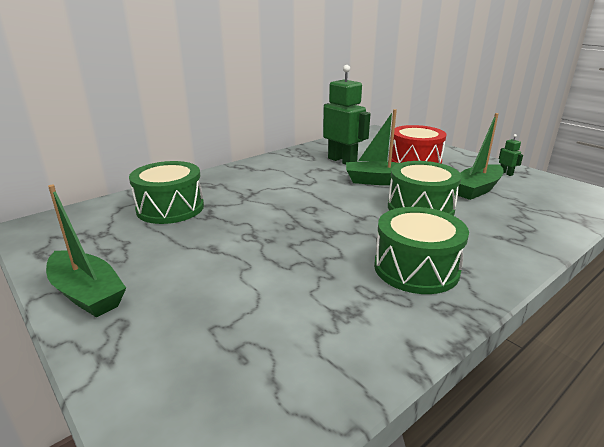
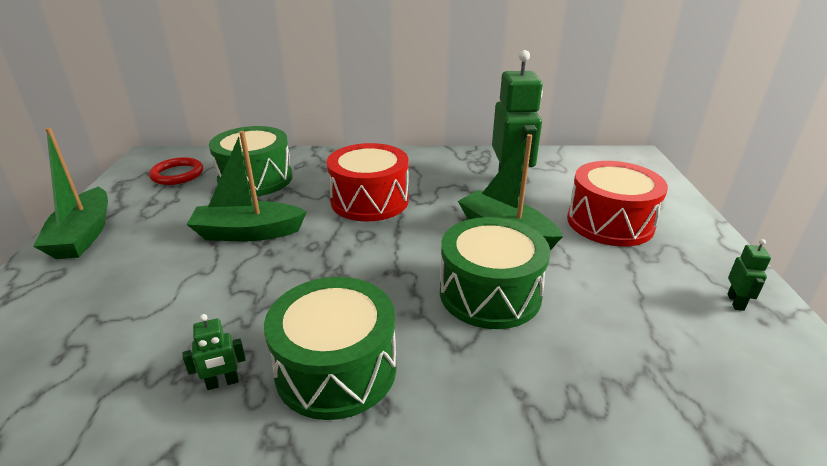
camera: 40 degrees right, 5 degrees up
green boat [458,113,503,200] -> green boat moved to [186,131,307,241]
none -> red ring [149,157,203,185]
none -> green robot [183,314,246,390]
none -> red drum [327,143,409,221]

